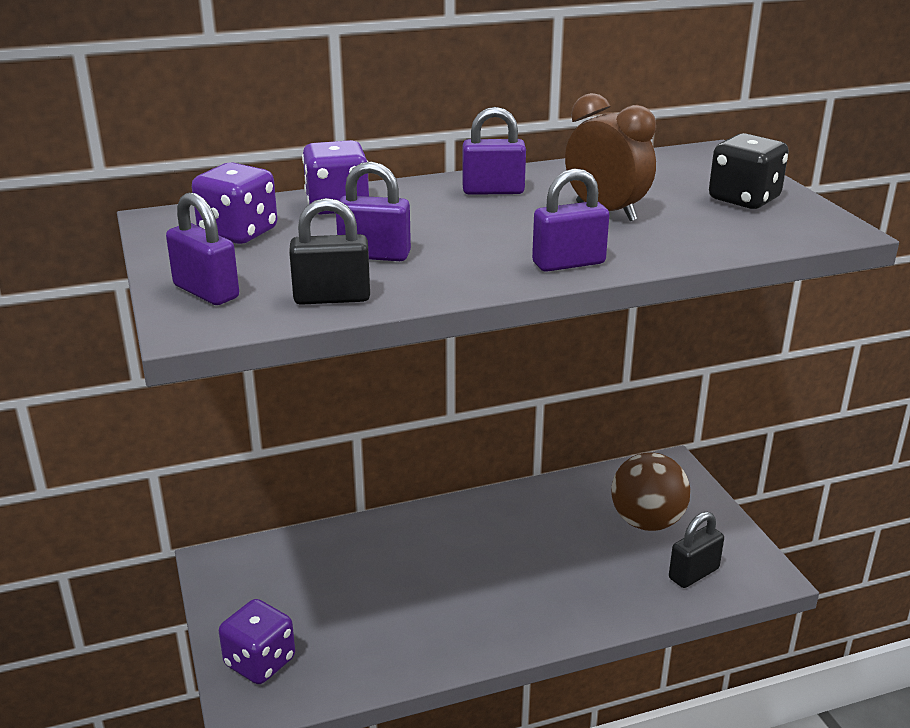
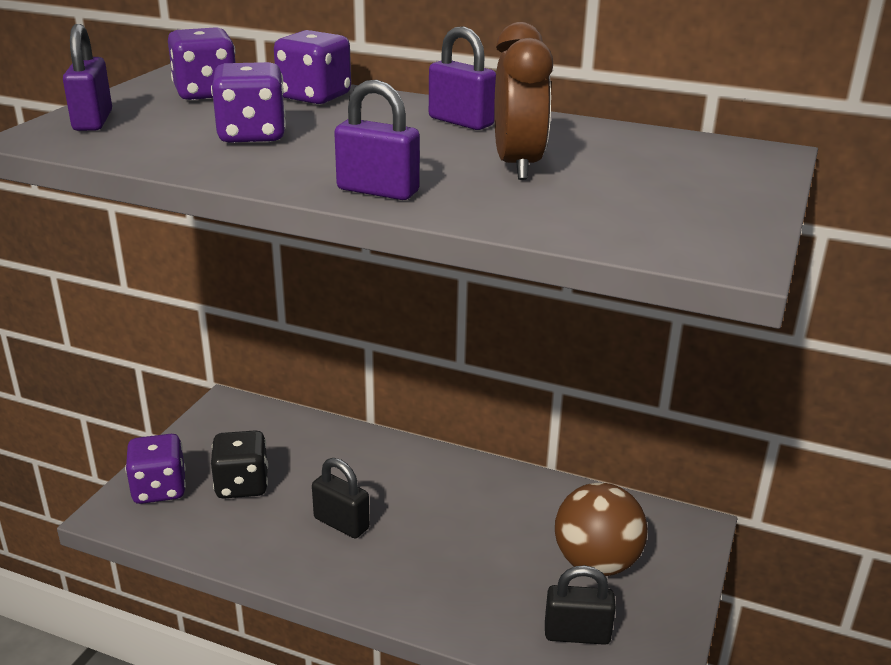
camera: 40 degrees right, 0 degrees up
black padlock [289,198,370,305] -> black padlock moved to [312,458,370,538]
purple padlock [336,162,411,261] -> purple dice [211,62,286,143]
black dice [709,133,789,209] -> black dice moved to [211,430,268,499]

